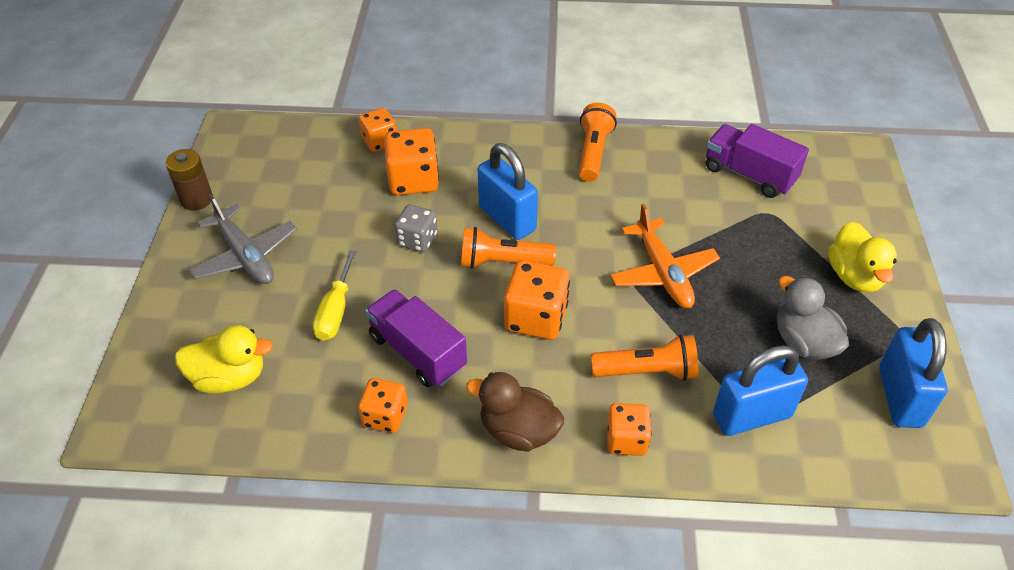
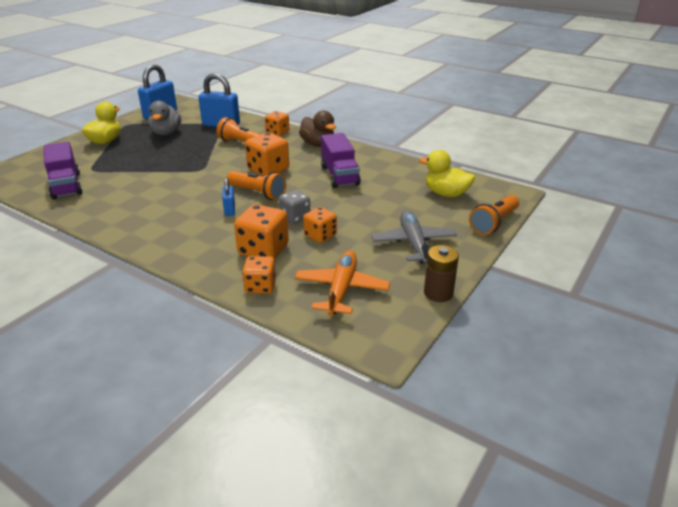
camera: 150 degrees left, 15 degrees down
yellow screwdriver [313,250,356,341] -> none
orange dice [358,378,408,433] -> orange dice moved to [303,207,337,243]
blue padlock [478,143,538,240] -> blue padlock [222,178,235,216], size x0.52
orange flashlight [579,103,617,182] -> orange flashlight moved to [469,195,519,235]
orange plane [610,204,720,308] -> orange plane moved to [295,250,390,316]

